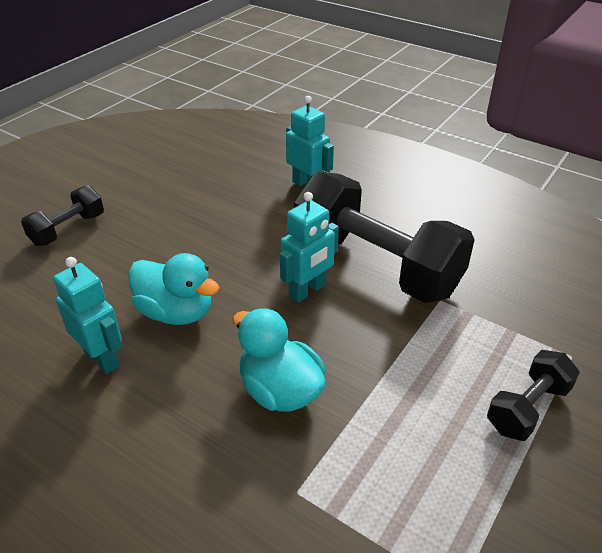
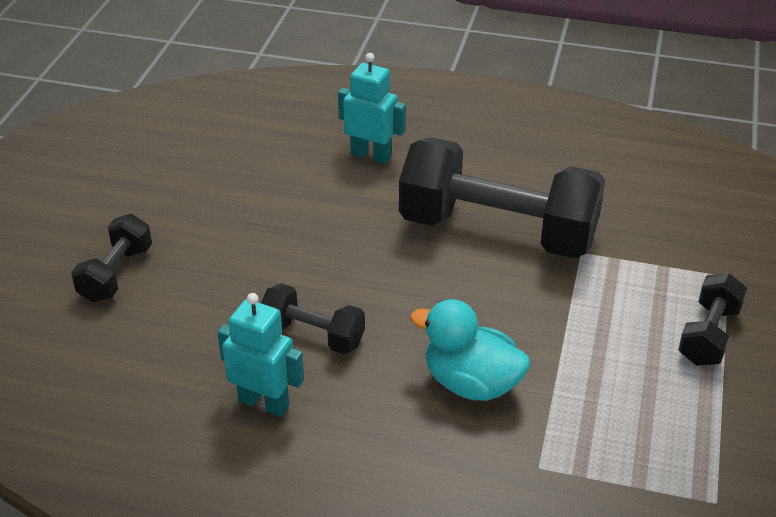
camera: 20 degrees left, 0 degrees up
turquoise duck [128,253,220,325] -> black dumbbell [261,283,365,354]
turquoise robot [280,192,339,303] -> none

